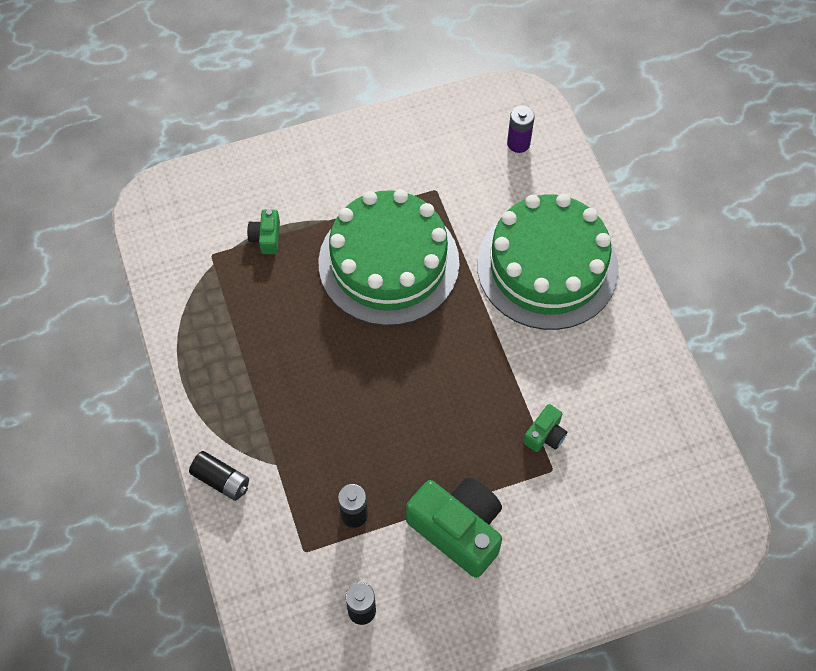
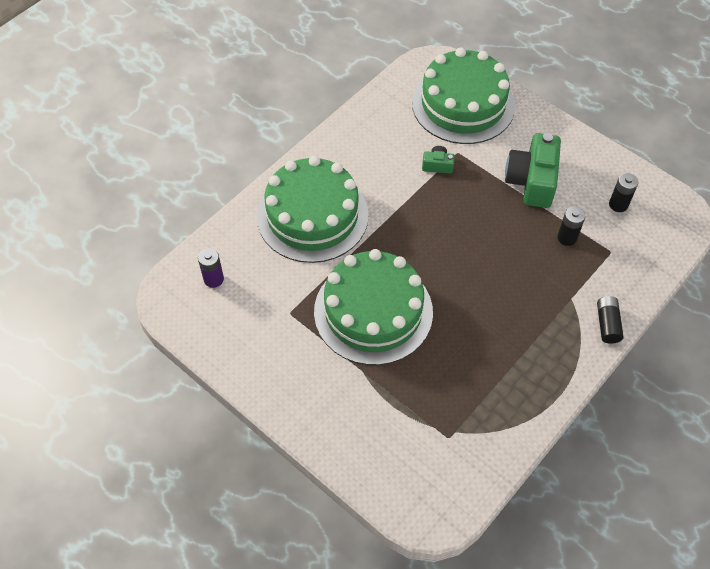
camera: 120 degrees left, 5 degrees down
green camera [247,209,280,254] -> none
none -> green cake [412,47,515,144]

